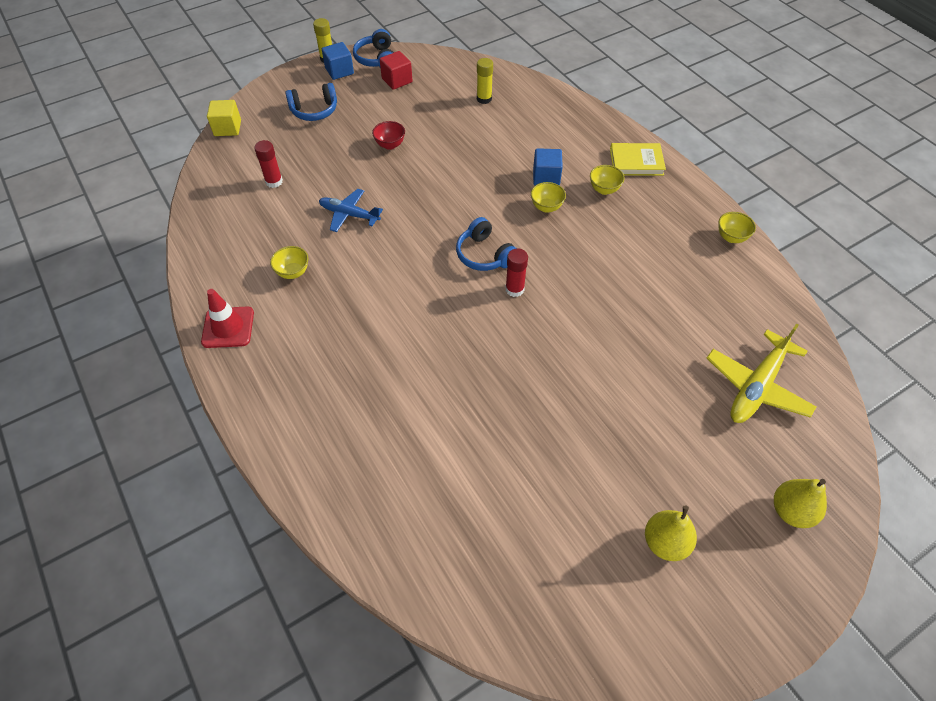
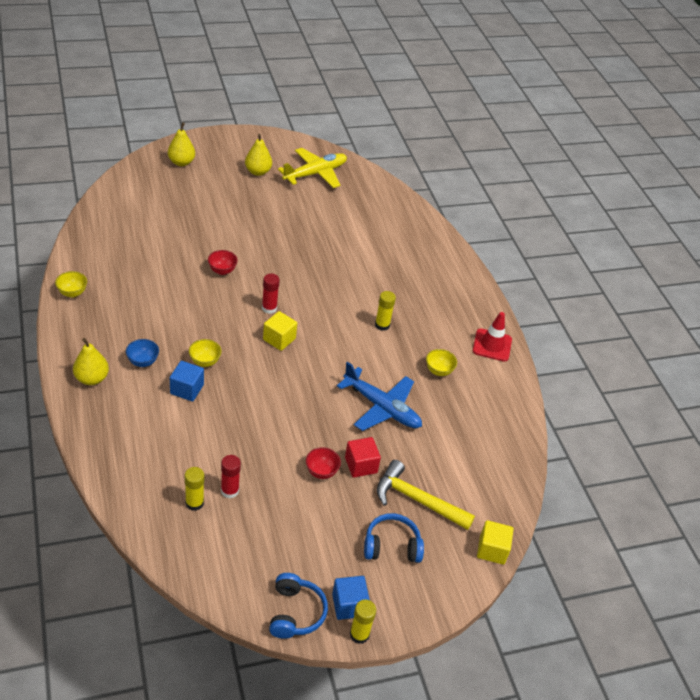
camera: 170 degrees left, 10 degrees down
red glue stick [254,140,283,188] -> red glue stick moved to [221,455,241,499]
blue plane [319,189,383,232] -> blue plane [337,362,422,431], size x1.52
red cube [380,51,412,90] -> red cube moved to [345,437,381,478]
blue headphones [456,217,517,271] -> yellow cube [263,311,297,351]
yellow bowl [590,165,625,195] -> blue bowl [126,339,159,367]
yellow book [610,143,666,176] -> yellow pear [73,338,109,385]
yellow plane [706,323,816,423] -> yellow plane moved to [278,148,347,188]
none -> red bowl [208,250,238,275]
none -> yellow glue stick [375,291,396,331]
none -> yellow hammer [377,460,475,530]

